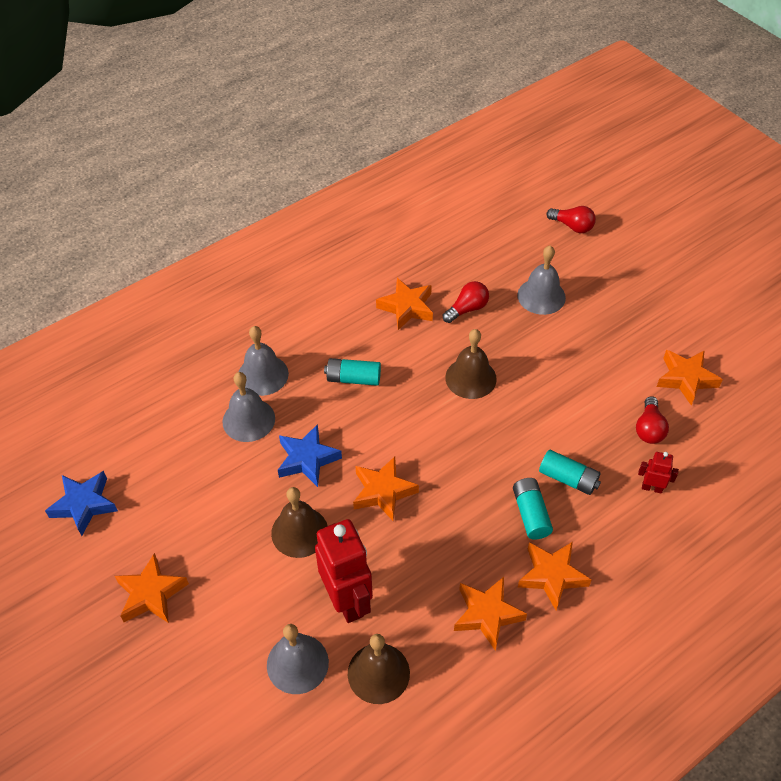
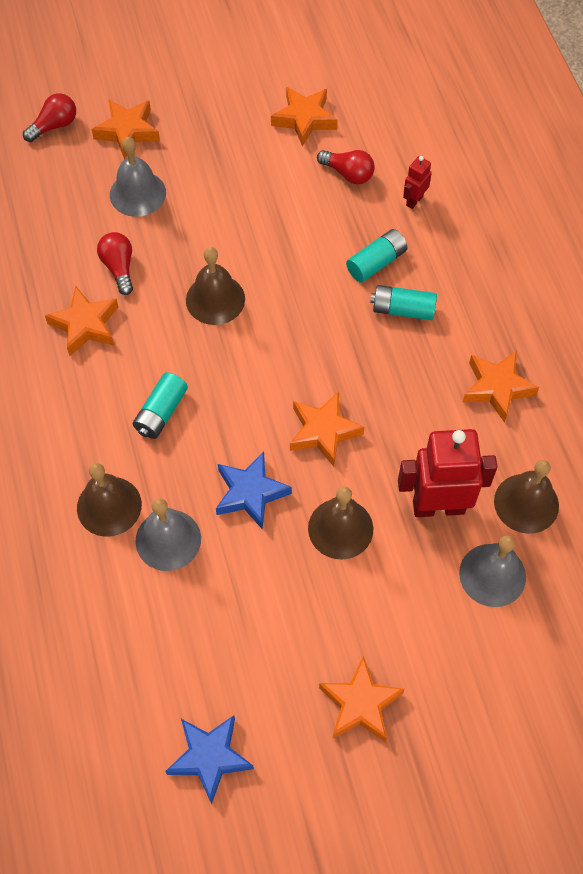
camera: 70 degrees left, 10 degrees up
grey bell [239,326,289,396] -> brown bell [77,463,142,537]
orange star [518,542,592,610] -> orange star moved to [91,99,160,159]

